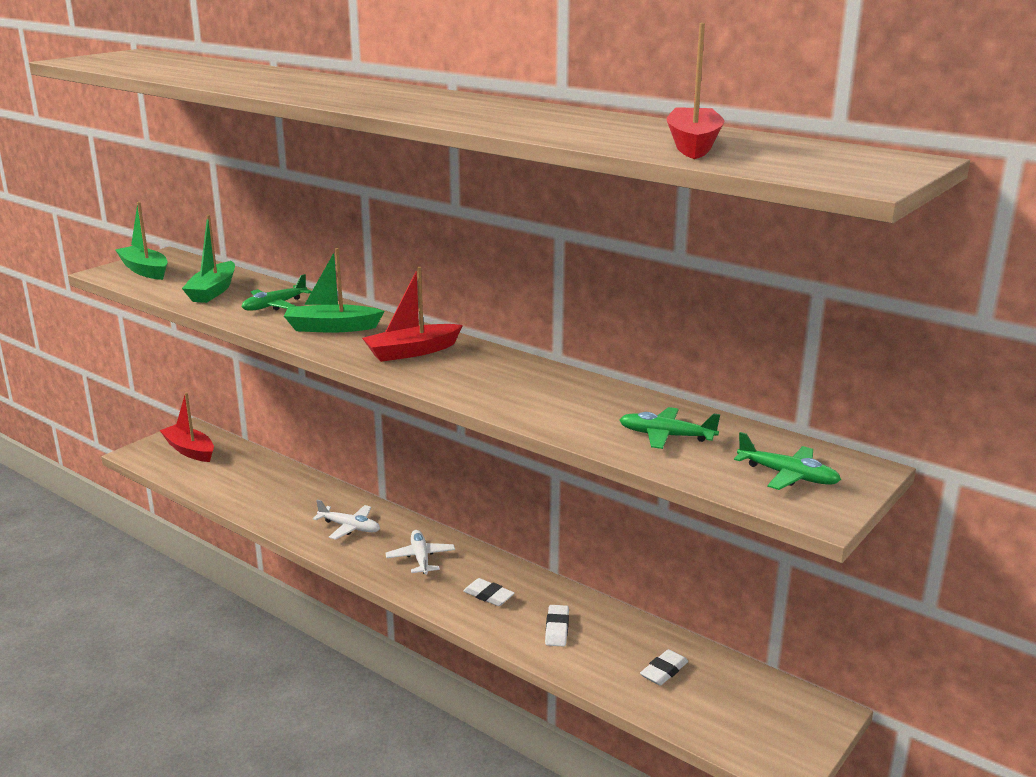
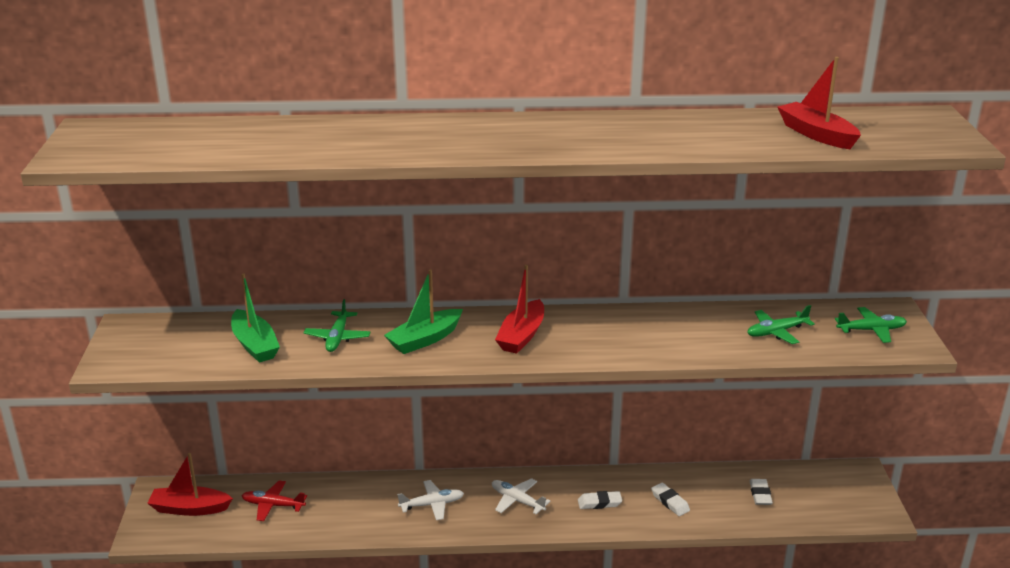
camera: 40 degrees left, 5 degrees up
green boat [115,202,168,280] -> none
none -> red plane [242,480,307,521]

